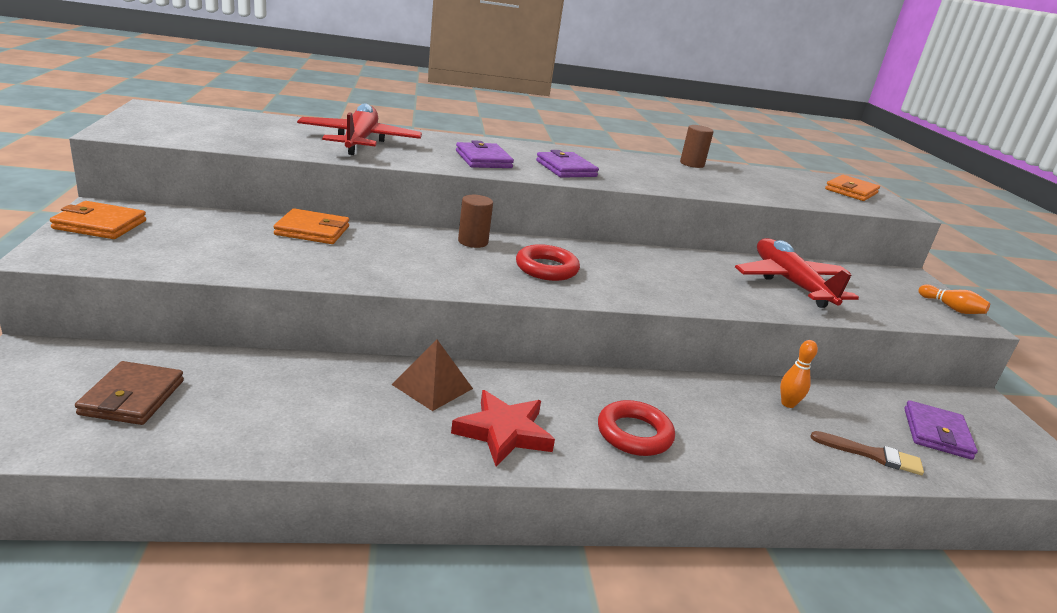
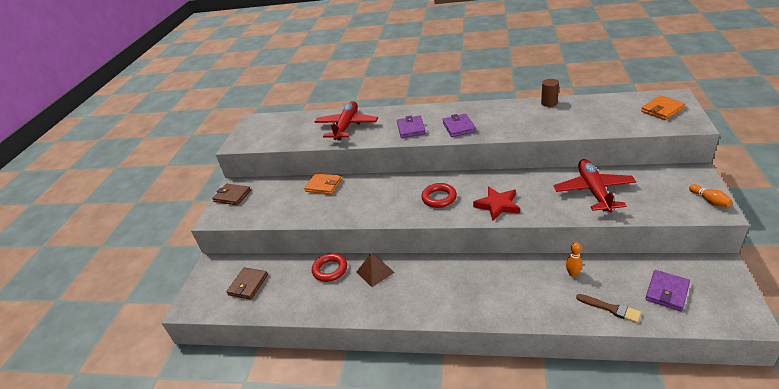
camera: 25 degrees right, 10 degrees up
orange wallet [50,201,146,239] -> brown wallet [212,184,251,205]
red star [451,390,555,467] -> red star moved to [473,187,520,221]
brown cylinder [458,195,493,248] -> none
red ring [598,400,675,456] -> red ring moved to [312,253,347,282]

